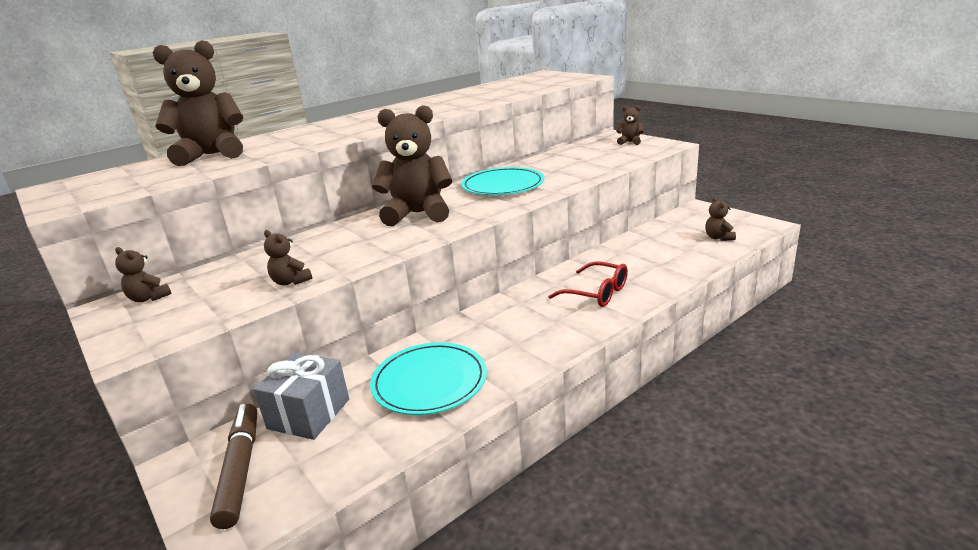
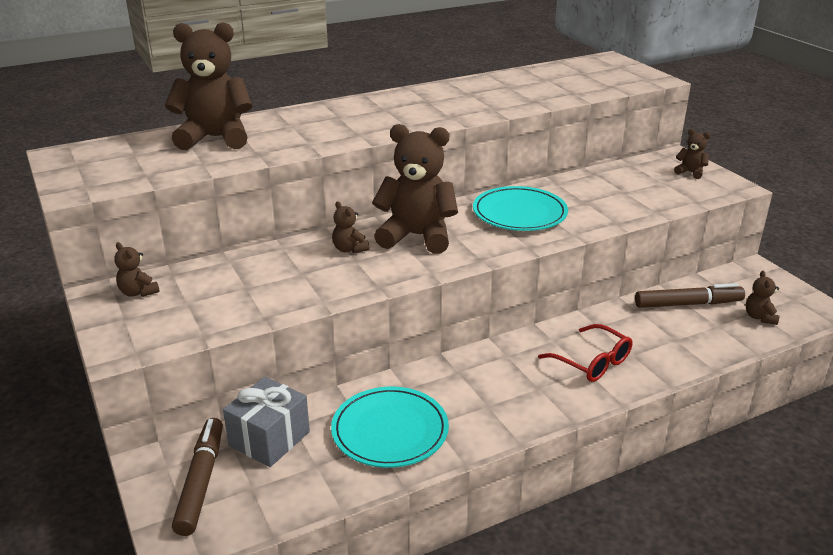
camera: 10 degrees right, 5 degrees up
brown teddy bear [264,230,312,286] -> brown teddy bear moved to [332,201,370,253]
none -> brown marker [635,283,745,308]

